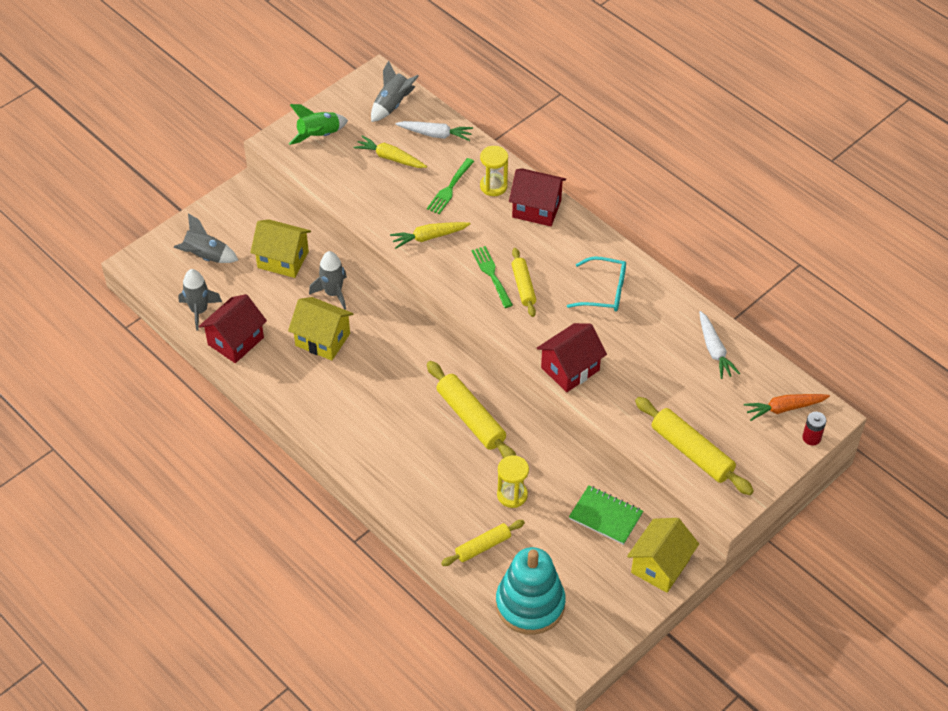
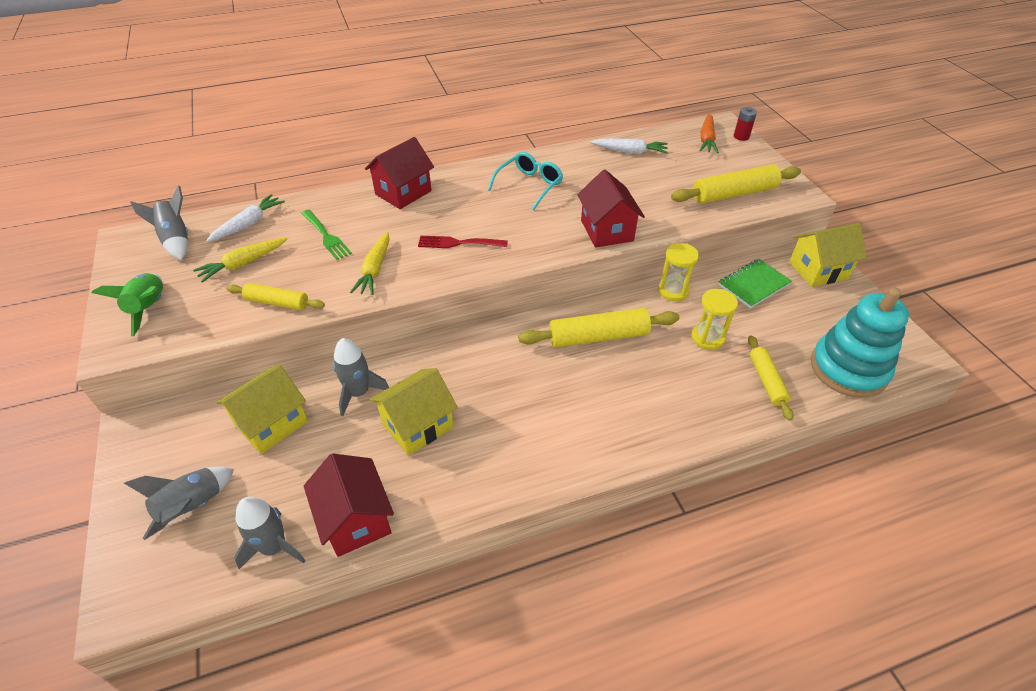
camera: 65 degrees left, 5 degrees down
green fork [472,246,513,308] -> red fork [418,236,508,248]
yellow hourglass [480,146,508,196] -> yellow hourglass moved to [658,243,699,301]
yellow rolling pin [511,248,536,317] -> yellow rolling pin moved to [226,283,325,310]
yellow house [627,518,699,593] -> yellow house turned 75 degrees counterclockwise [789,223,867,287]

